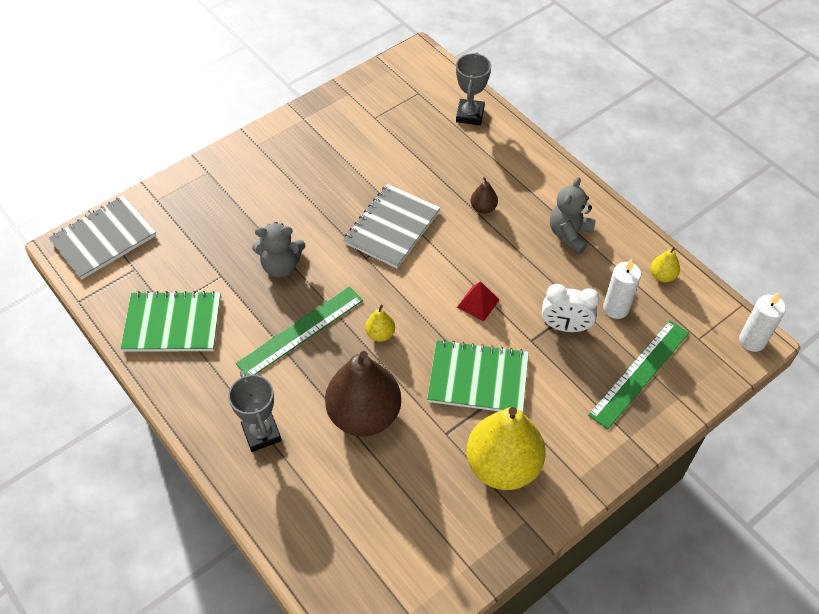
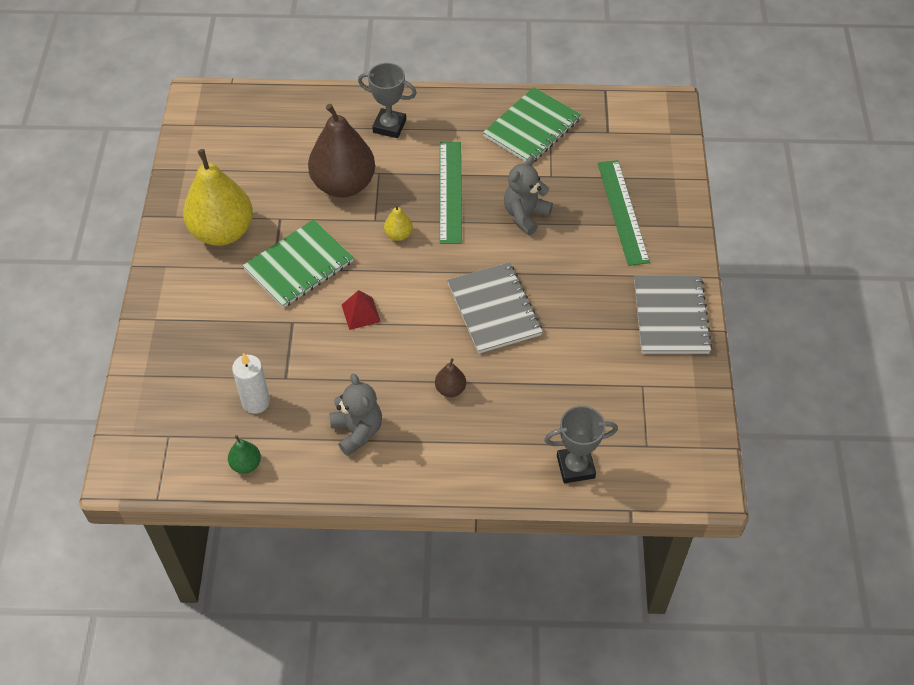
camera: 130 degrees right, 0 degrees up
grey notebook [49,195,156,279] -> grey notebook moved to [634,275,712,354]
grey trophy [456,52,491,125] -> grey trophy turned 60 degrees counterclockwise [544,406,618,483]
white clock [542,284,600,332] -> none
green ruler [588,320,689,429] -> green ruler moved to [598,160,650,266]
yellow pear [651,248,680,282] -> green pear [228,435,261,474]
white candle [739,292,786,352] -> none

